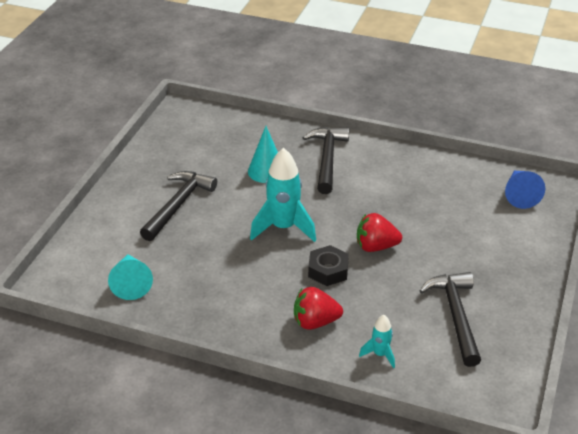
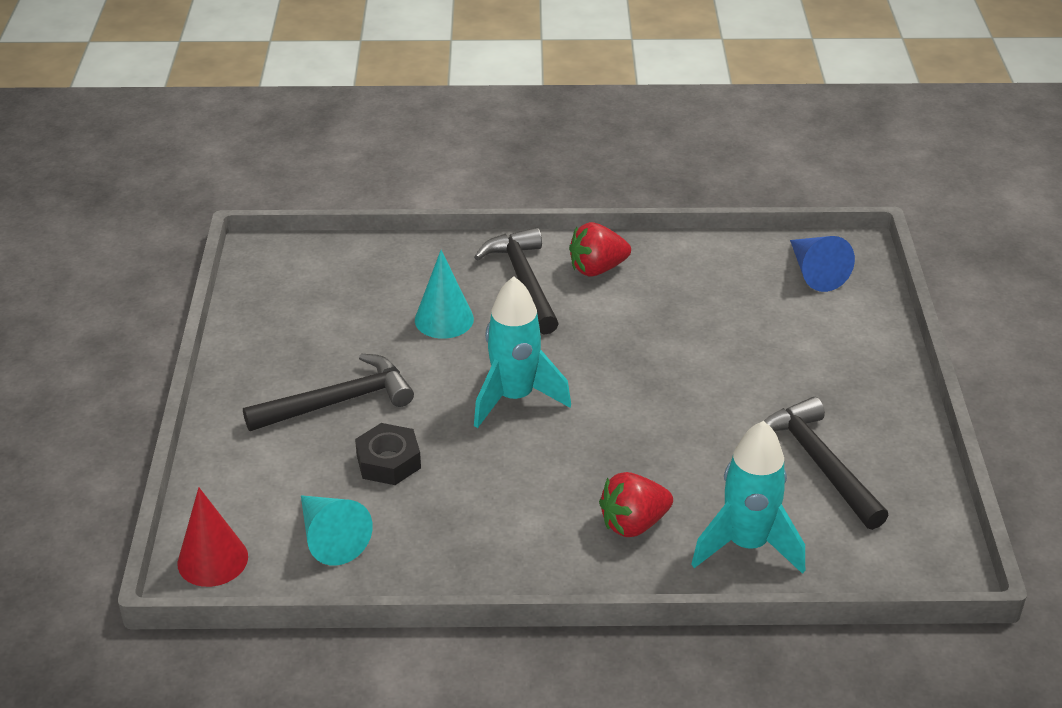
camera: 20 degrees left, 0 degrees up
black hammer [140,171,217,241] -> black hammer turned 60 degrees clockwise [243,354,414,431]
black nut [308,245,349,286] -> black nut moved to [355,423,421,485]
red strawberry [357,213,402,252] -> red strawberry moved to [569,222,631,277]
turquoise rocket [359,315,395,368] -> turquoise rocket [691,421,805,574], size x1.98
none -> red cone [177,487,248,587]

